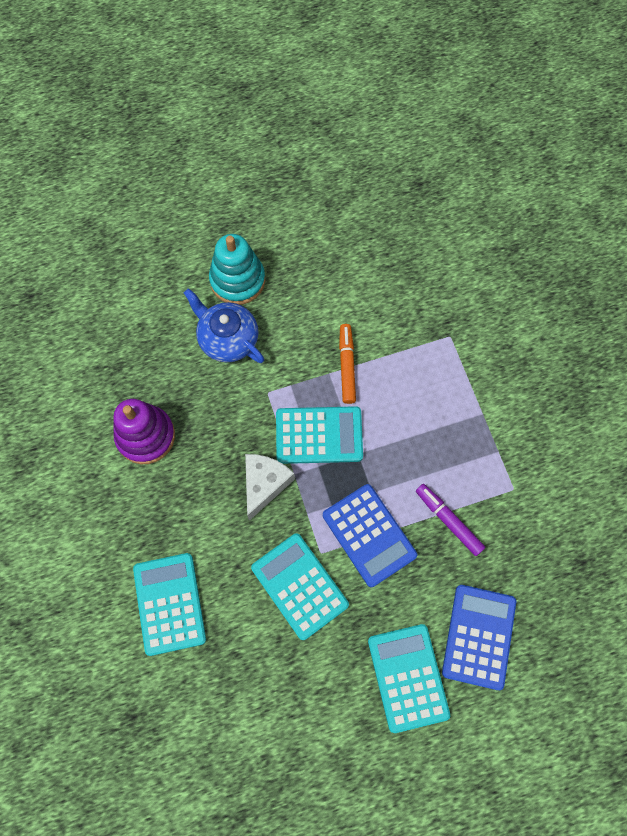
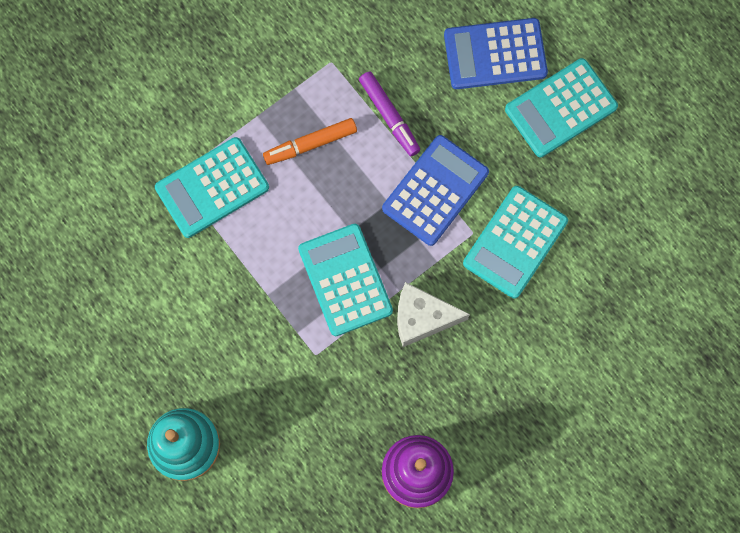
camera: 110 degrees left, 5 degrees up
turquoise calculator [133,553,206,656] -> turquoise calculator moved to [155,137,269,238]
blue teapot [184,288,264,363] -> none
orange marker [339,324,356,404] -> orange marker moved to [263,118,357,165]
purple marker [416,484,485,556] -> purple marker turned 60 degrees counterclockwise [359,71,420,156]

